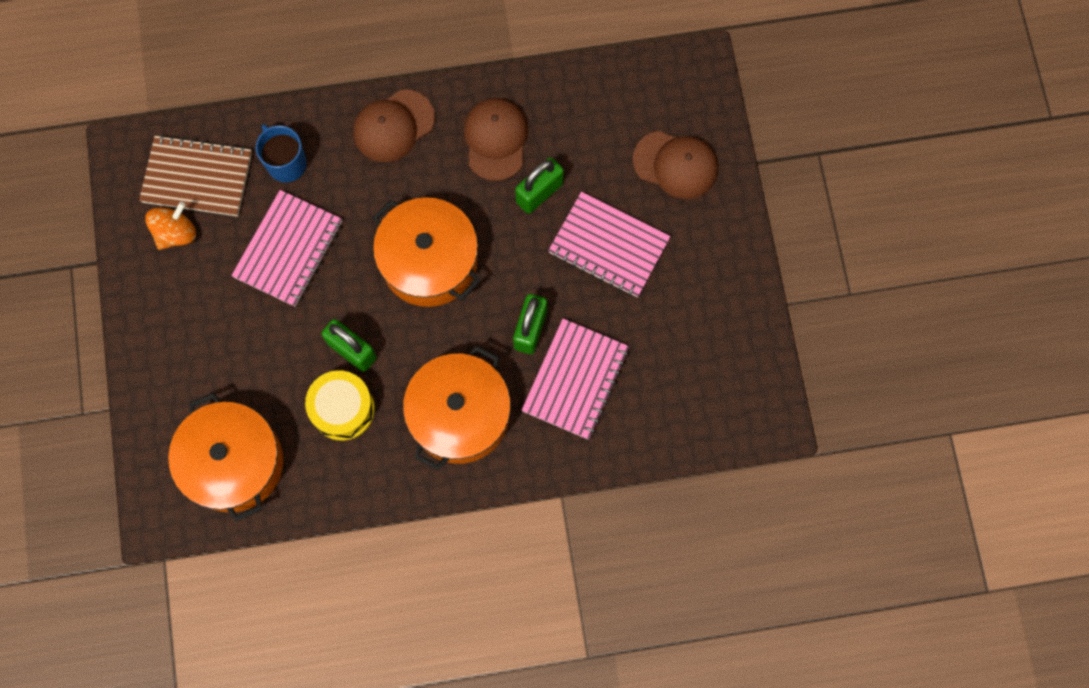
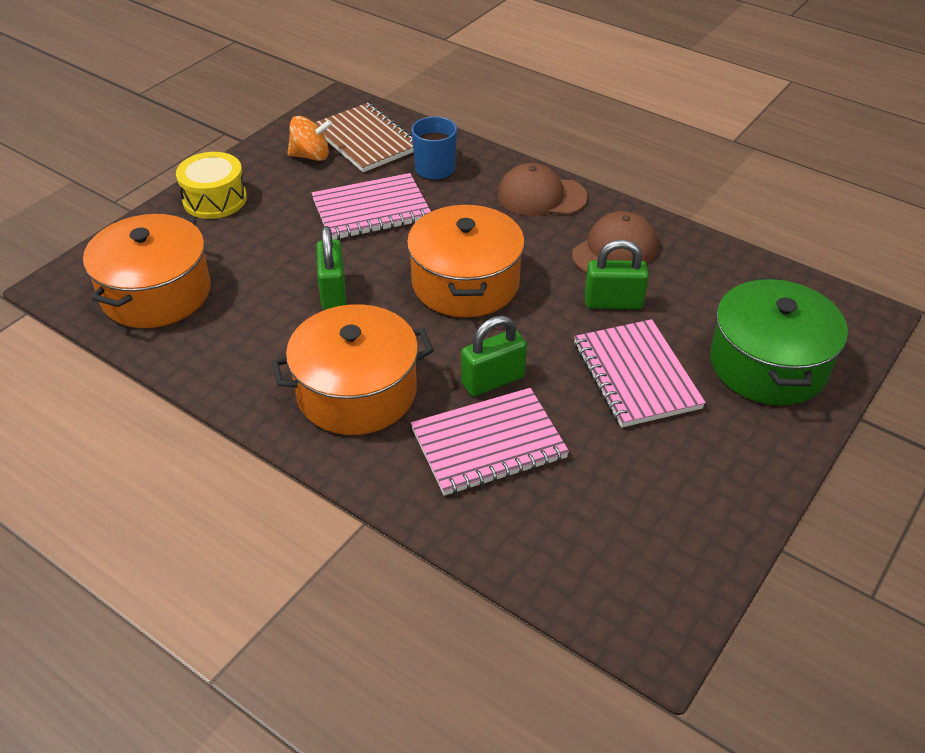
camera: 45 degrees right, 30 degrees down
yellow drum [305,370,375,441] -> yellow drum moved to [176,152,247,219]
brown cap [633,131,718,199] -> green pot [710,278,848,405]

